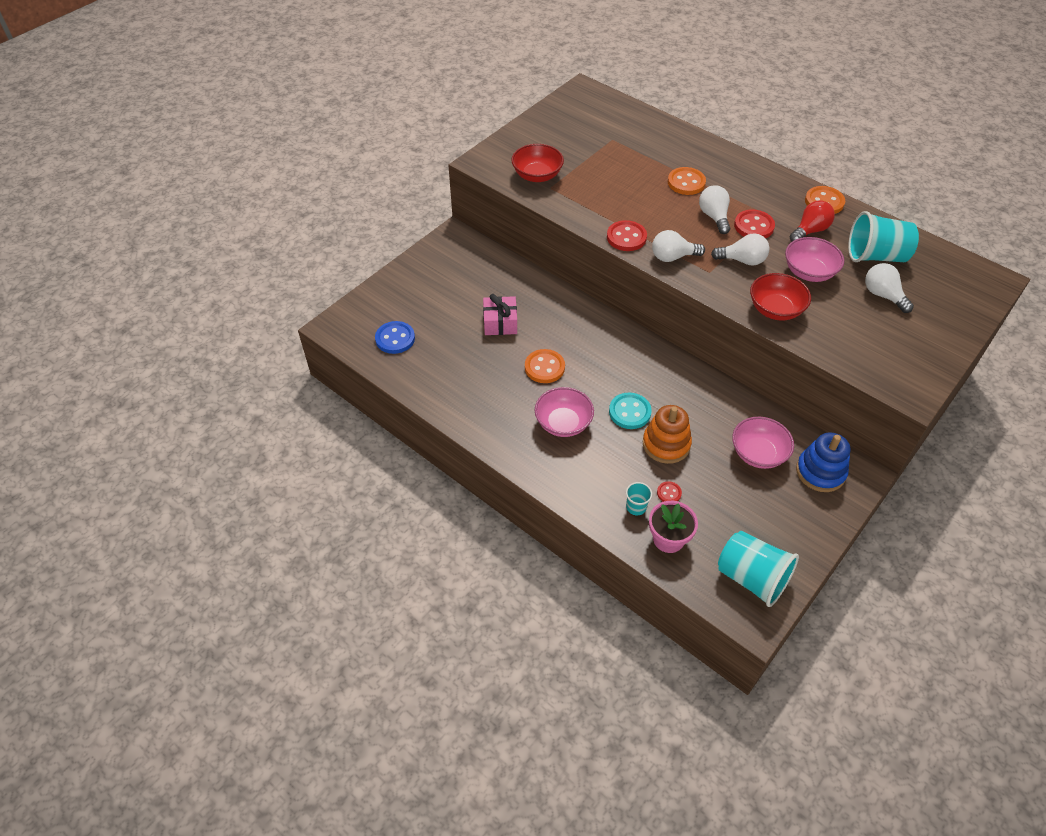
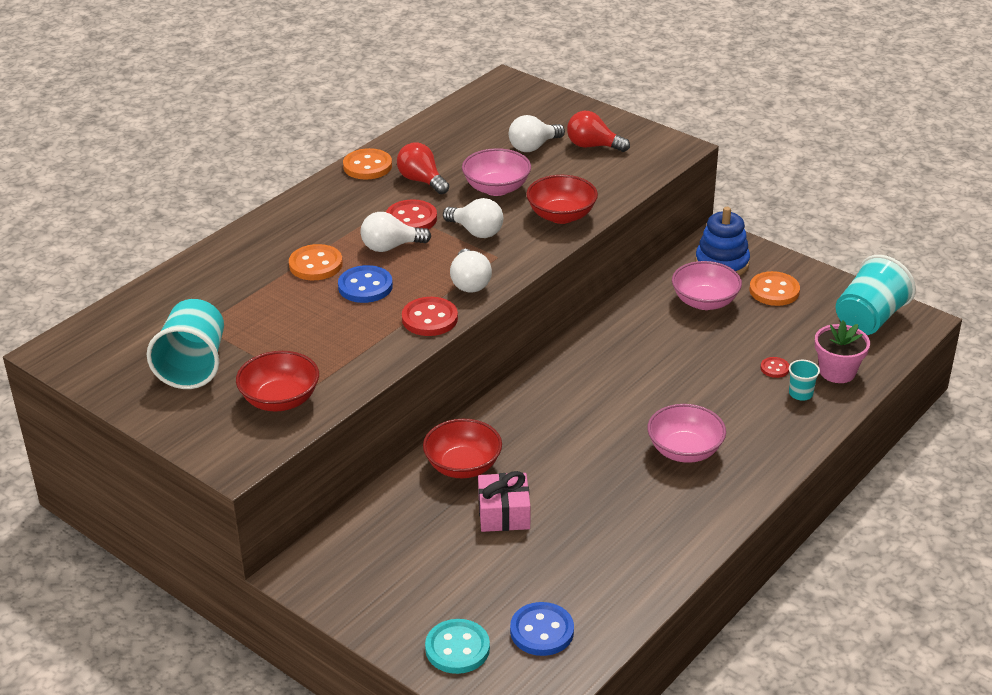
camera: 90 degrees left, 15 degrees down
orange button [525,349,565,383] -> orange button moved to [749,271,800,306]
turquoise button [609,393,652,429] -> turquoise button moved to [425,619,490,674]
orange stacking toy [643,405,692,464] -> none
white light bulb [711,233,770,266] -> white light bulb turned 120 degrees clockwise [443,198,503,238]
turquoise cup [848,211,919,262] -> turquoise cup moved to [147,299,224,389]
none -> blue button [338,265,393,303]
none -> red bowl [423,419,502,478]
none -> red light bulb [567,111,630,152]

